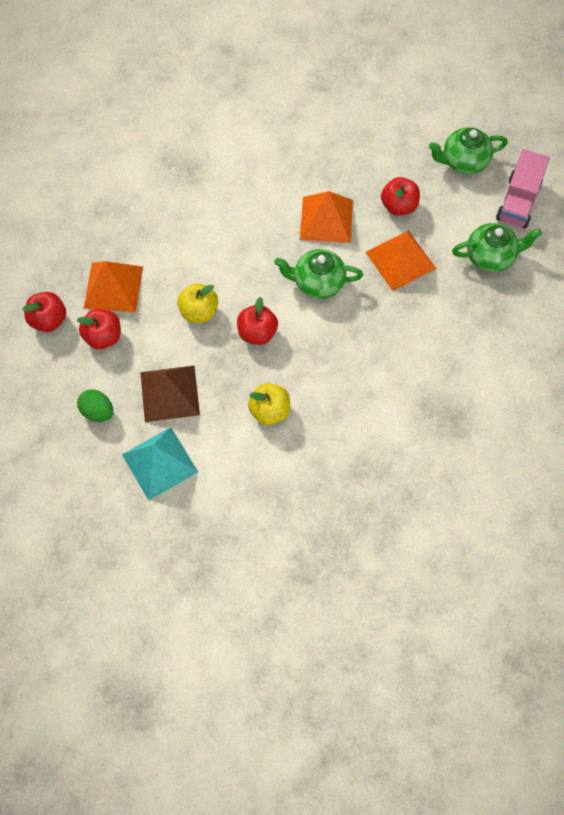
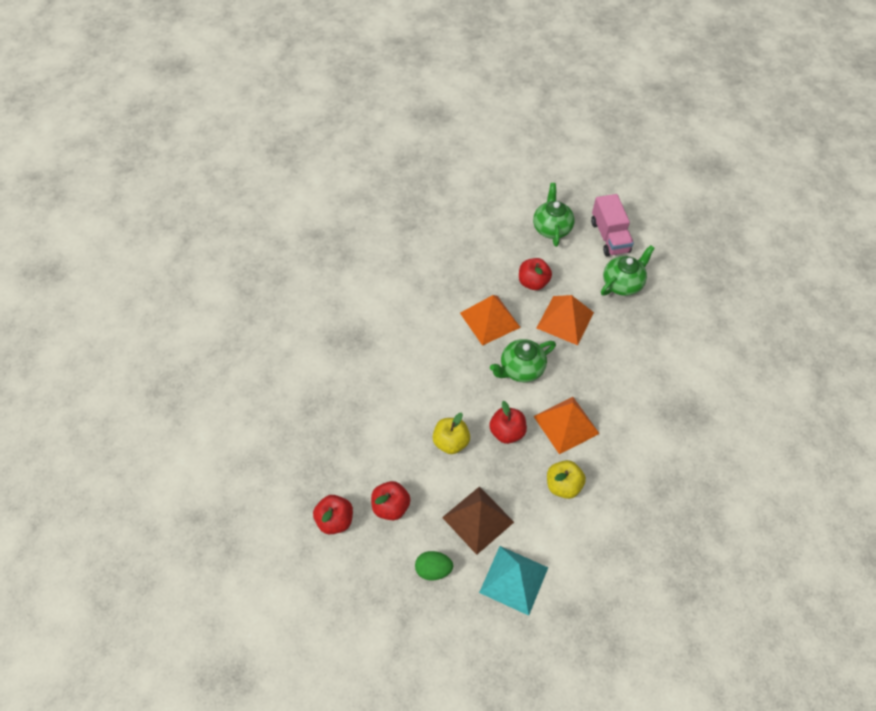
camera: 35 degrees left, 10 degrees down
orange pyramid [84,261,143,312] -> orange pyramid moved to [533,397,600,454]
green teapot [429,127,508,174] -> green teapot turned 135 degrees clockwise [533,183,575,247]

